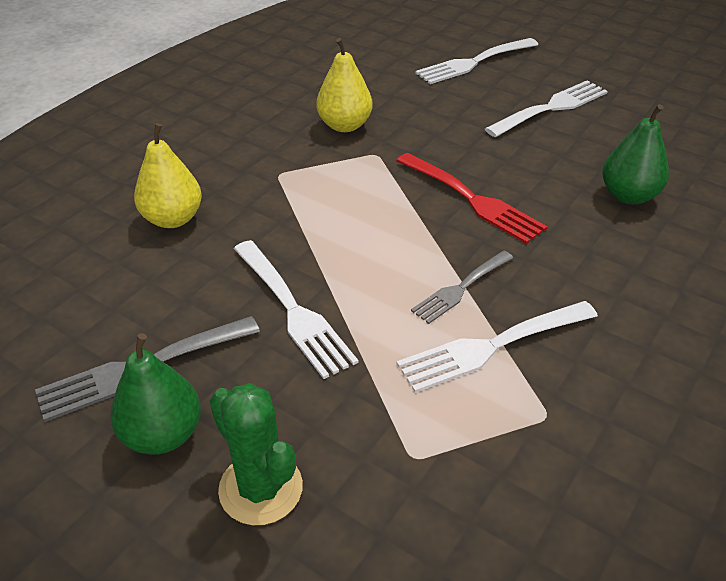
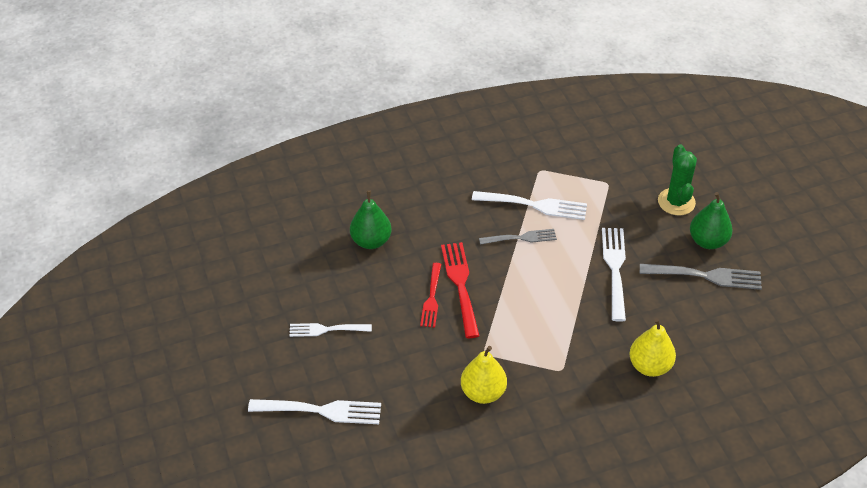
camera: 145 degrees left, 5 degrees up
white fork [485,80,608,137] -> white fork [289,323,372,337], size x0.66
none -> red fork [420,263,441,328]

